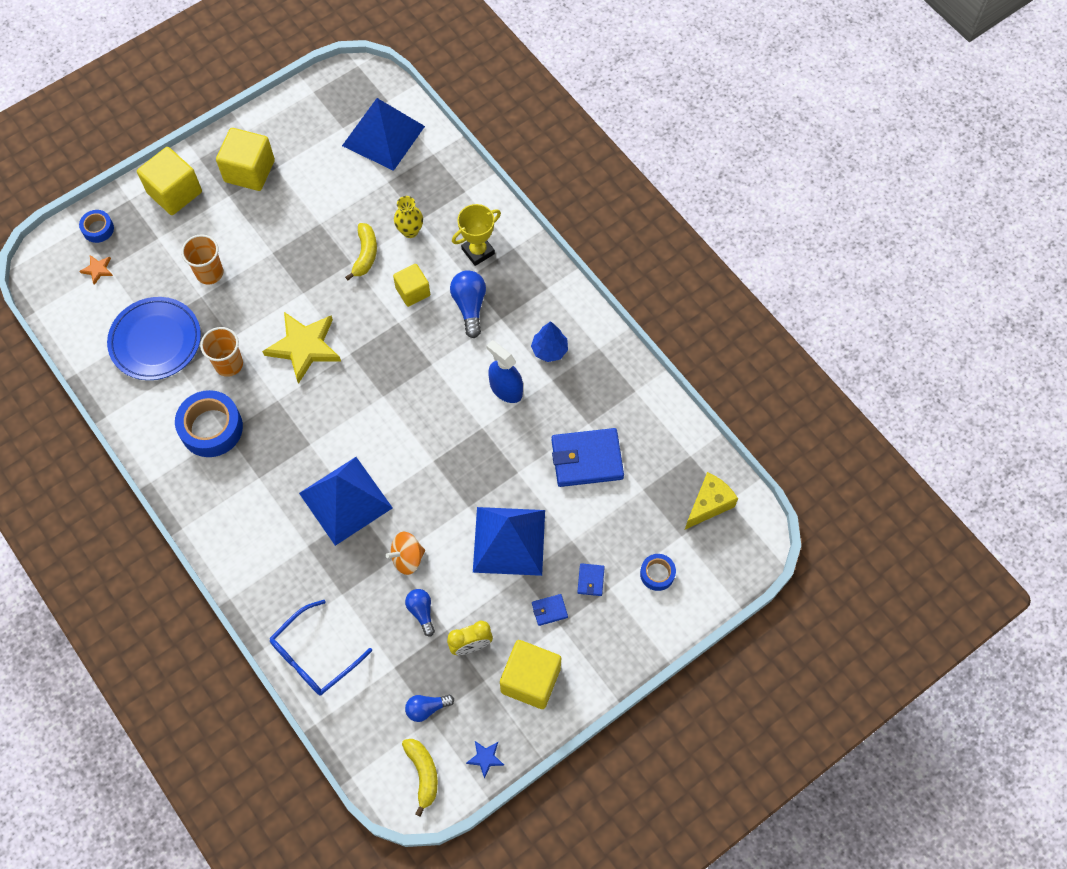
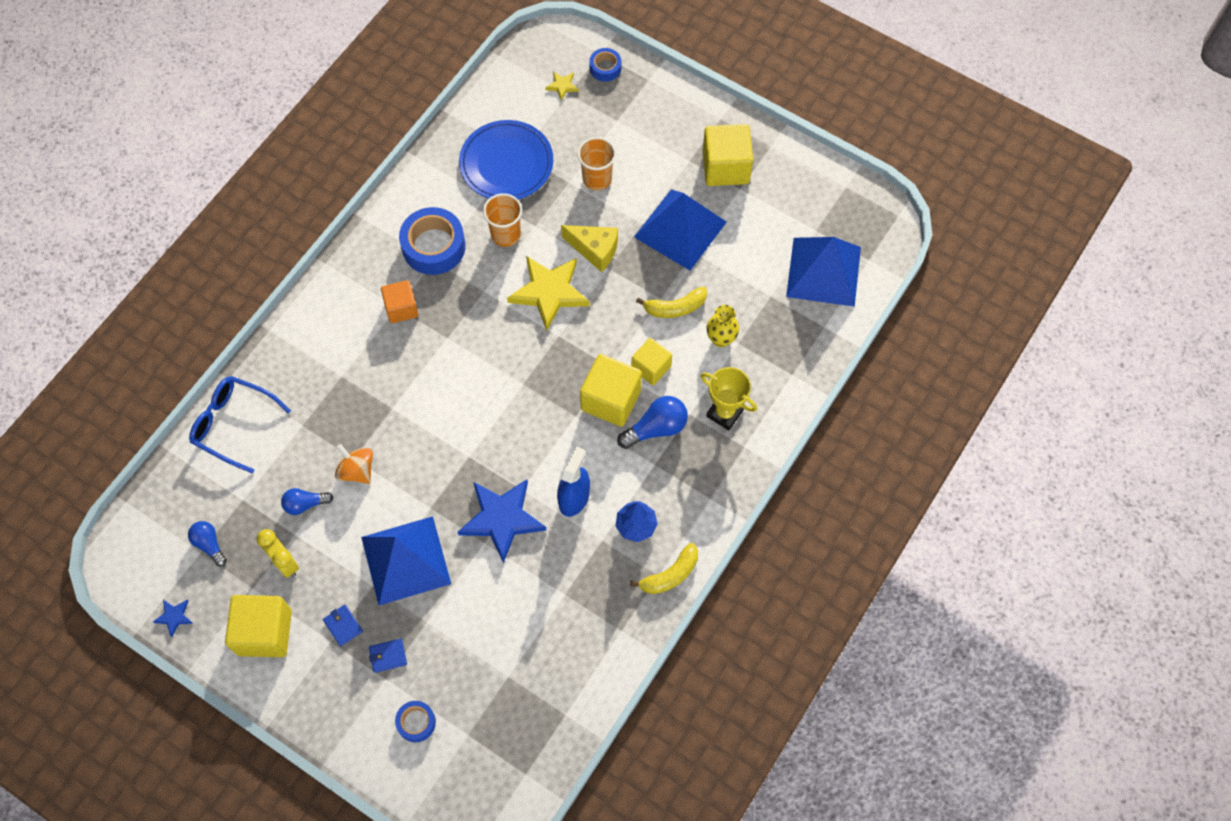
camera: 70 degrees right, 0 degrees up
orange star [80,255,113,285] -> yellow star [545,72,579,101]
yellow cube [137,147,202,215] -> yellow cube moved to [580,354,642,427]
blue pyramid [299,457,393,546] -> blue pyramid moved to [634,189,727,270]
yellow banana [402,739,438,817] -> yellow banana moved to [630,543,698,594]
blue light bulb [405,589,435,636] -> blue light bulb turned 150 degrees counterclockwise [281,488,333,515]
blue wallet [552,428,624,487] -> none
yellow cheese [685,472,738,530] -> yellow cheese moved to [561,225,618,272]
none -> orange cube [381,280,418,323]
none -> blue star [458,479,546,564]

